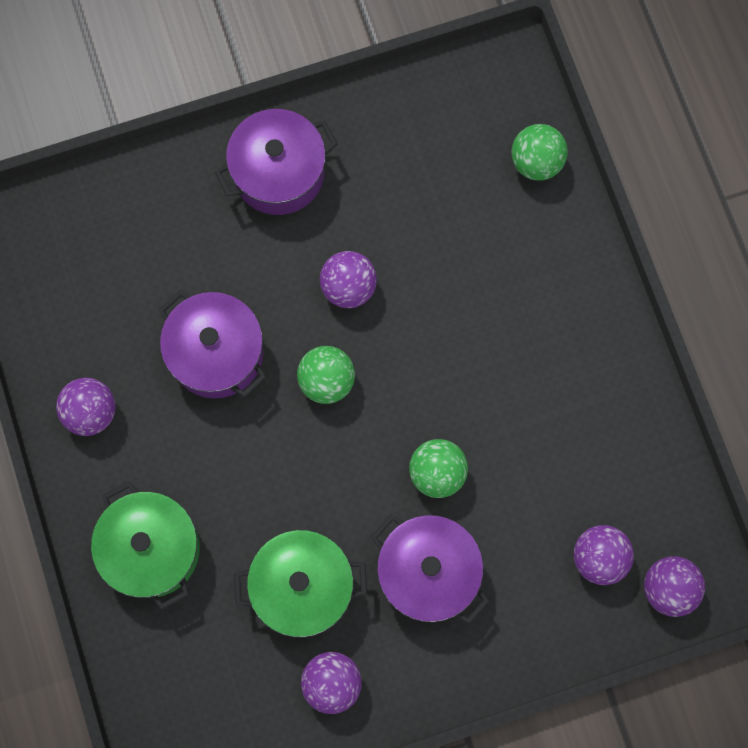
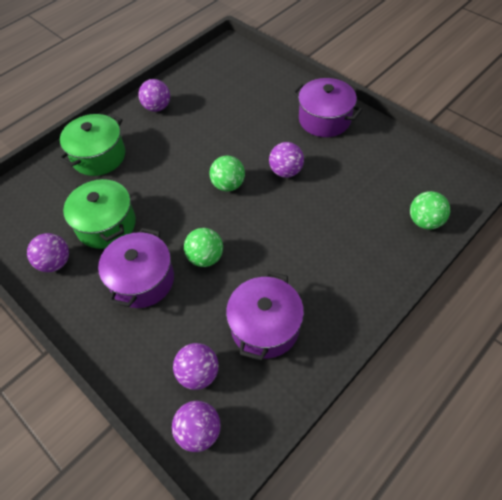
camera: 65 degrees right, 20 degrees down
purple pot [159,290,266,398] -> purple pot moved to [226,271,304,361]

